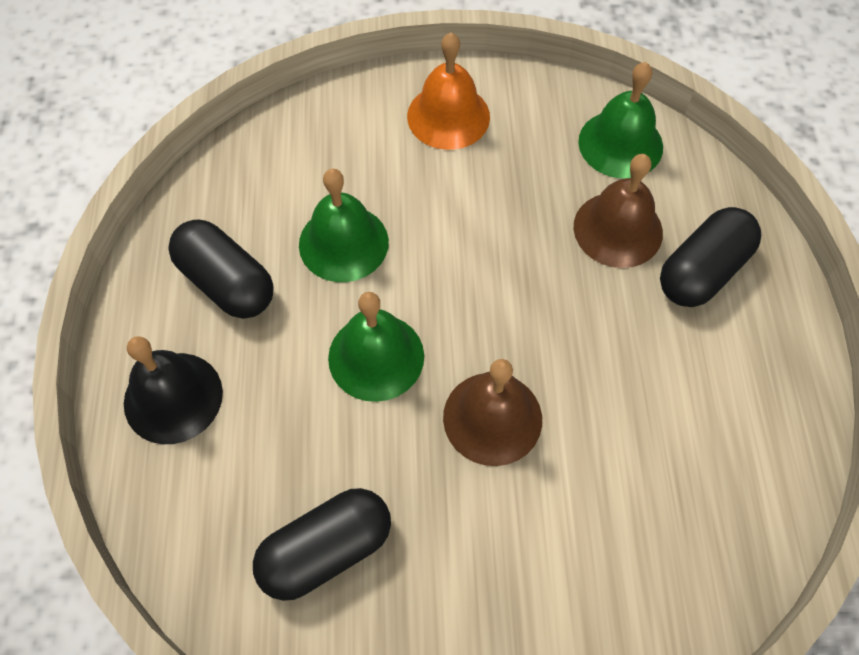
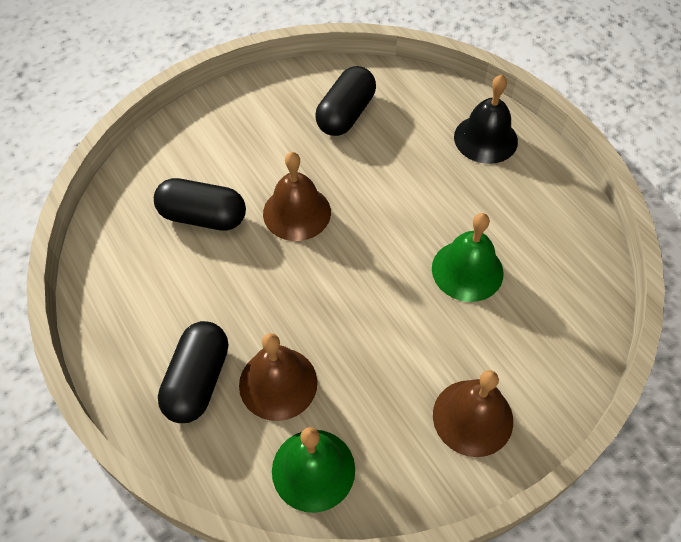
camera: 150 degrees right, 5 degrees down
black capsule [168,220,274,319] -> black capsule moved to [154,178,246,231]
green bell [328,292,424,402] -> none
orange bell [407,33,490,150] -> brown bell [433,370,513,457]

